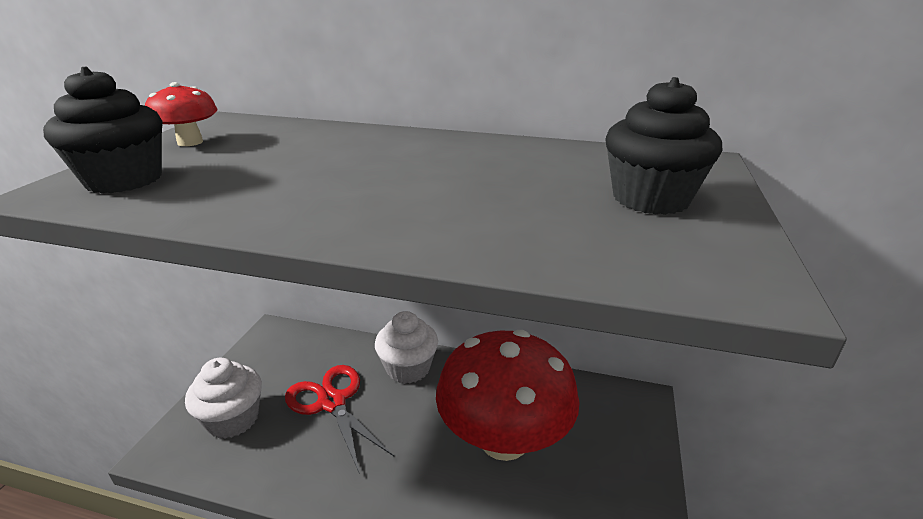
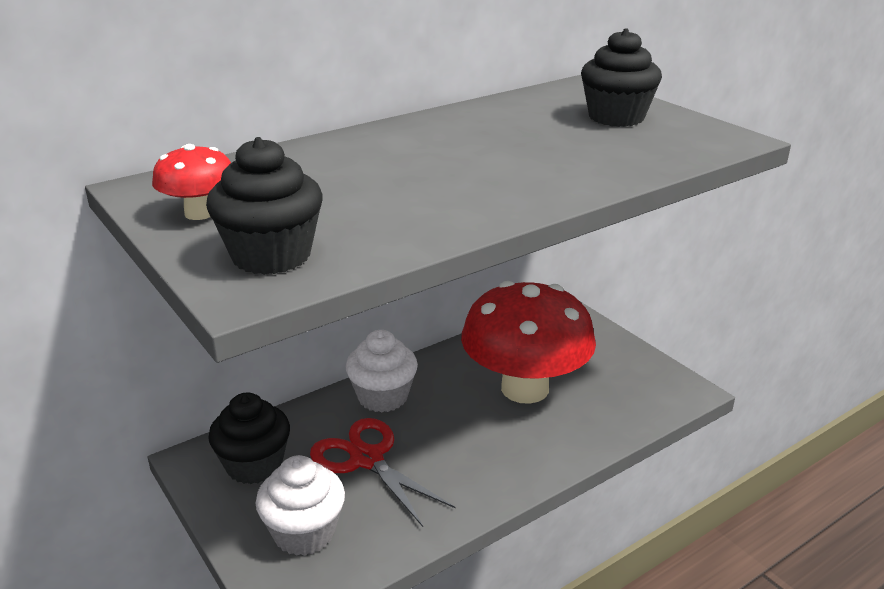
camera: 50 degrees left, 0 degrees up
red scissors [285,365,394,474] -> red scissors turned 45 degrees clockwise [310,418,456,527]
none -> black cupcake [208,392,290,484]

